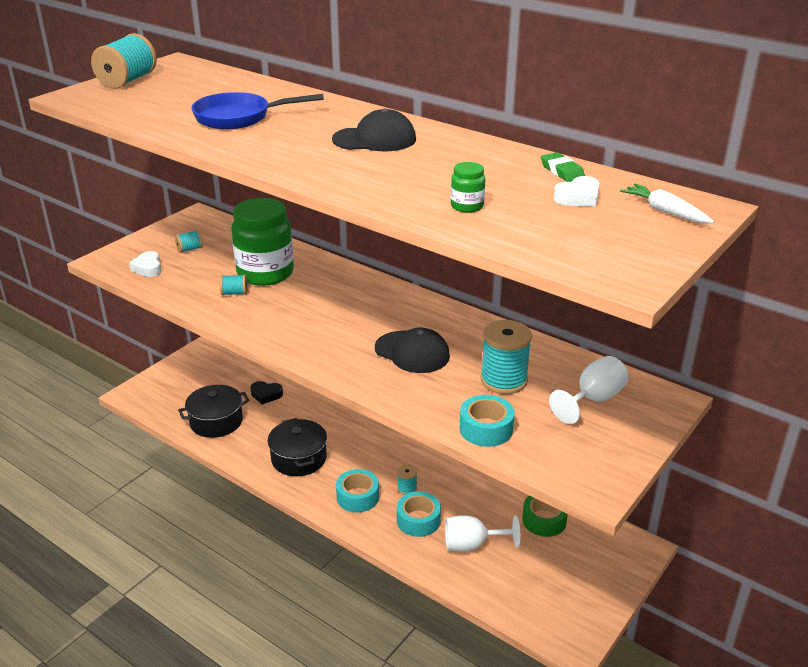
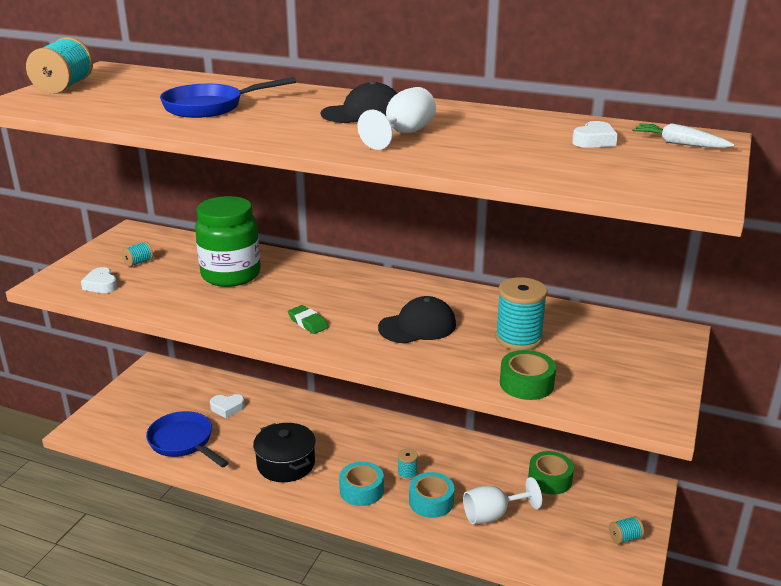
camera: 15 degrees left, 5 degrees down
black pot [178,385,249,438] -> blue pan [146,411,229,468]
turquoise spool [220,275,247,295] -> turquoise spool moved to [609,516,644,544]
black heart [250,381,283,405] -> white heart [210,394,245,418]
black cap [375,328,450,373] -> black cap turned 45 degrees counterclockwise [378,296,456,344]
green jar [451,162,485,213] -> none
turquoise tape [460,395,515,447] -> green tape [500,350,556,400]
green eraser [541,152,585,182] -> green eraser moved to [288,305,329,334]
white goblet [549,356,629,424] -> white goblet moved to [358,87,436,150]

